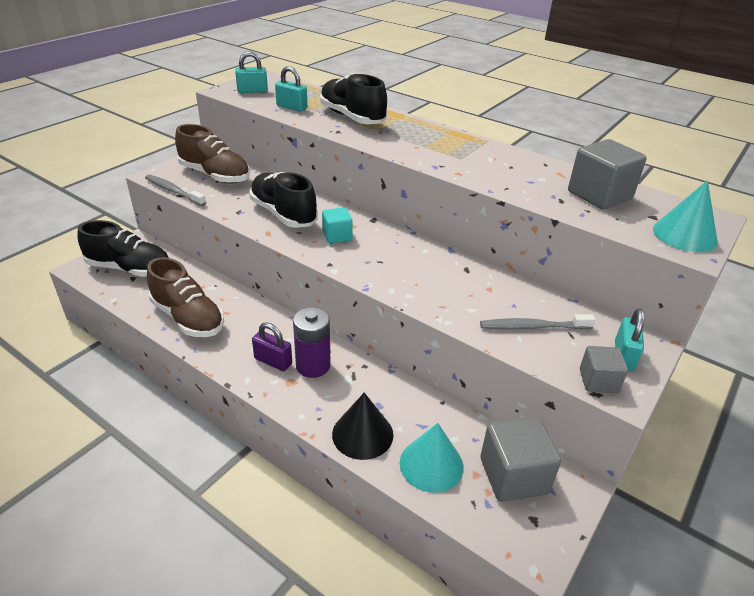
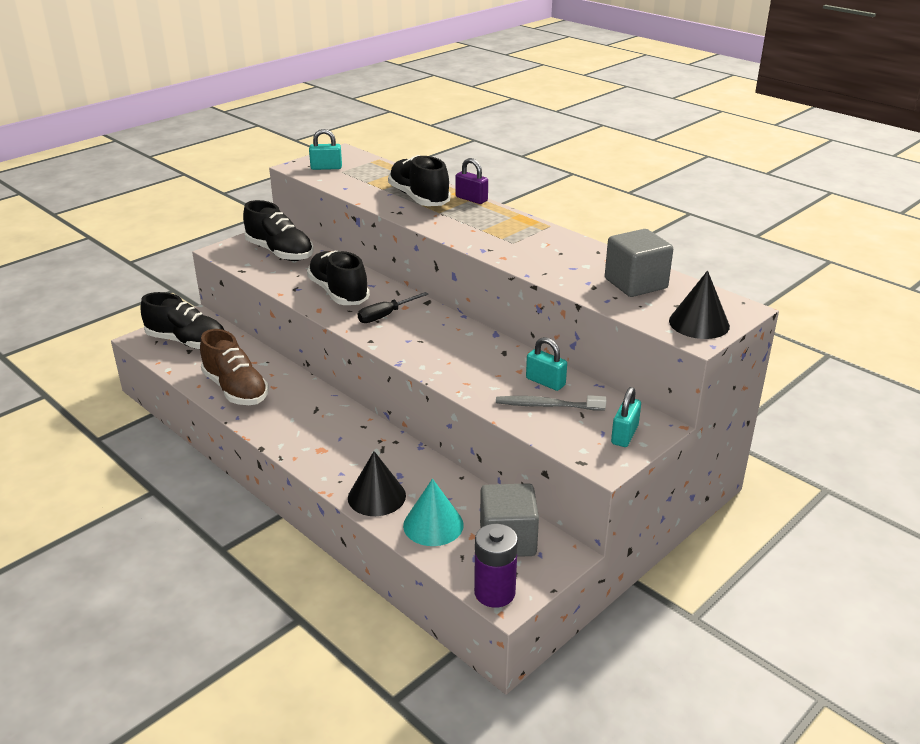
camera: 10 degrees right, 5 degrees down
grey toothbrush [145,175,206,206] -> none
brown shoe [175,124,250,184] -> black shoe [243,200,314,261]
purple padlock [252,322,292,371] -> purple padlock moved to [455,158,488,204]
turquoise padlock [275,66,308,112] -> turquoise padlock moved to [526,337,567,391]
purple battery [293,307,331,378] -> purple battery moved to [474,524,518,608]
turquoise cube [322,207,353,243] -> black screwdriver [358,292,428,323]
grey cube [580,346,628,393] -> none
turquoise cone [653,180,718,252] -> black cone [669,271,730,339]

